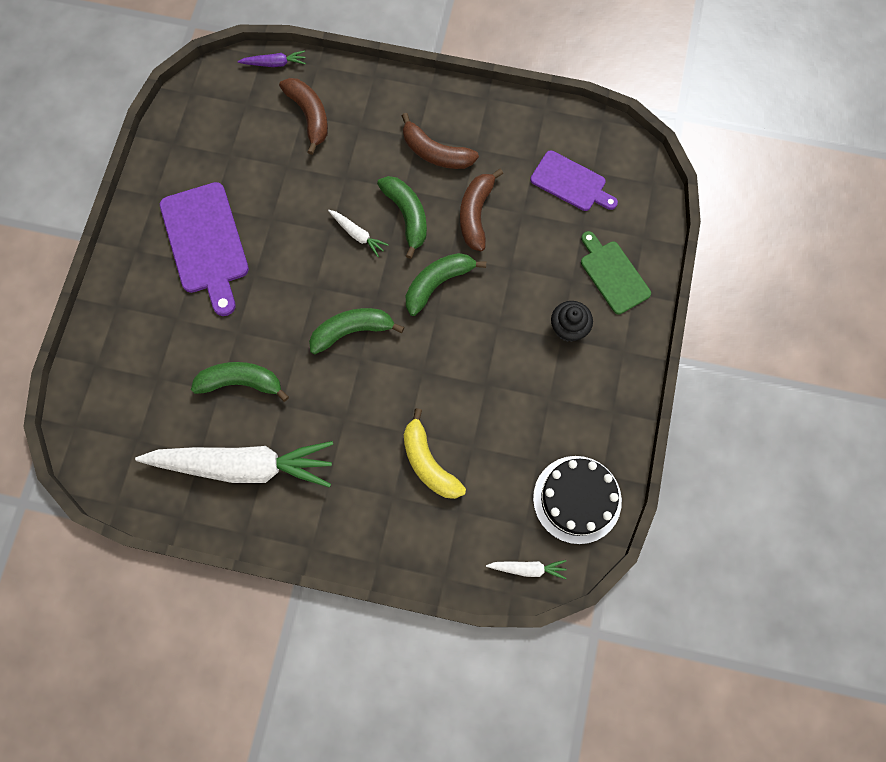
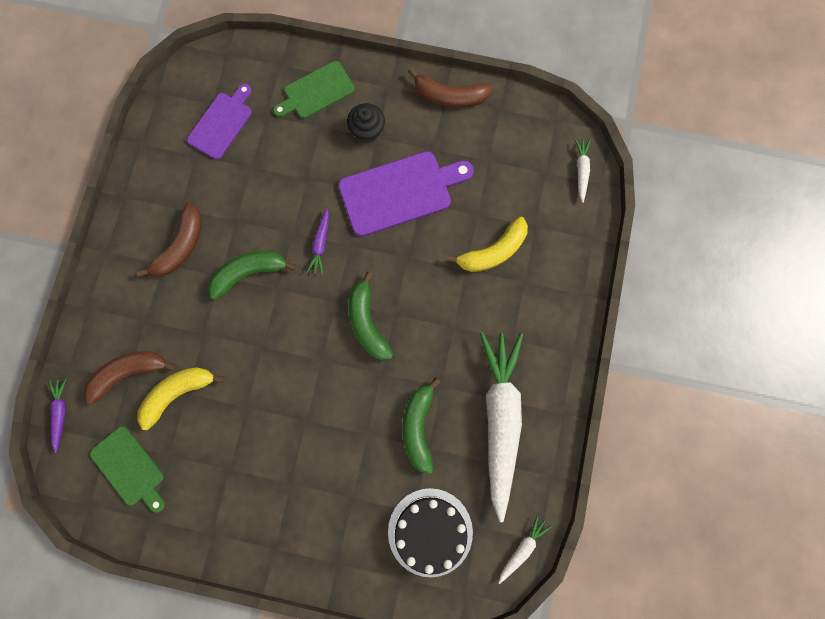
camera: 90 degrees left, 5 degrees up
purple cutting board [160,182,249,316] -> purple cutting board moved to [338,151,474,236]
white carrot [328,210,388,257] -> white carrot moved to [499,516,551,584]
green banana [406,253,486,316] -> purple carrot [307,208,329,275]
brown banana [460,169,503,251] -> brown banana moved to [408,68,492,108]
black cake [533,456,622,544] -> black cake moved to [388,488,473,577]
none -> green cutting board [90,426,165,513]
none -> yellow banana [137,367,225,430]

